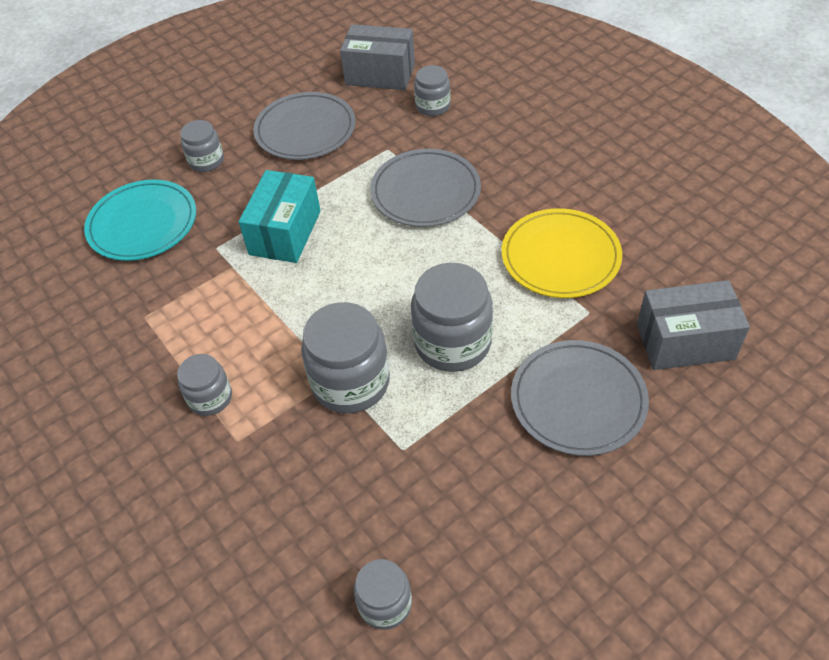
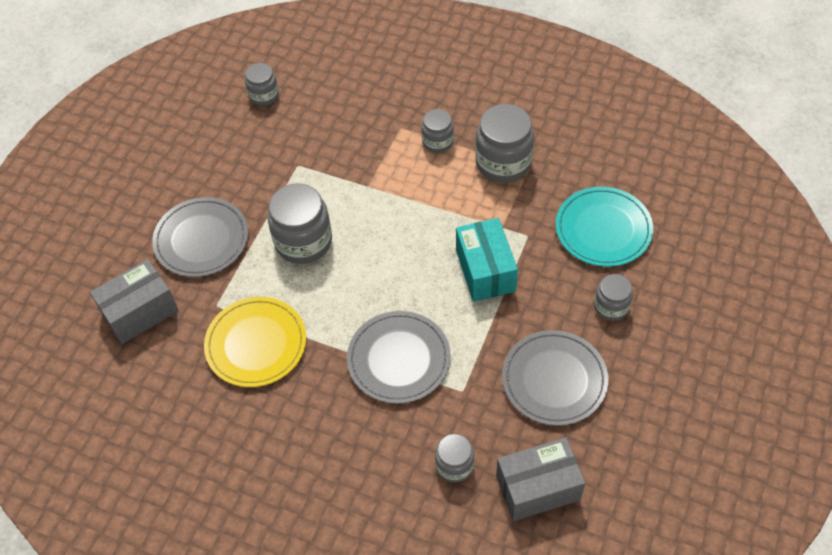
camera: 150 degrees right, 5 degrees up
grey jar [301,302,390,413] -> grey jar moved to [475,104,534,183]

